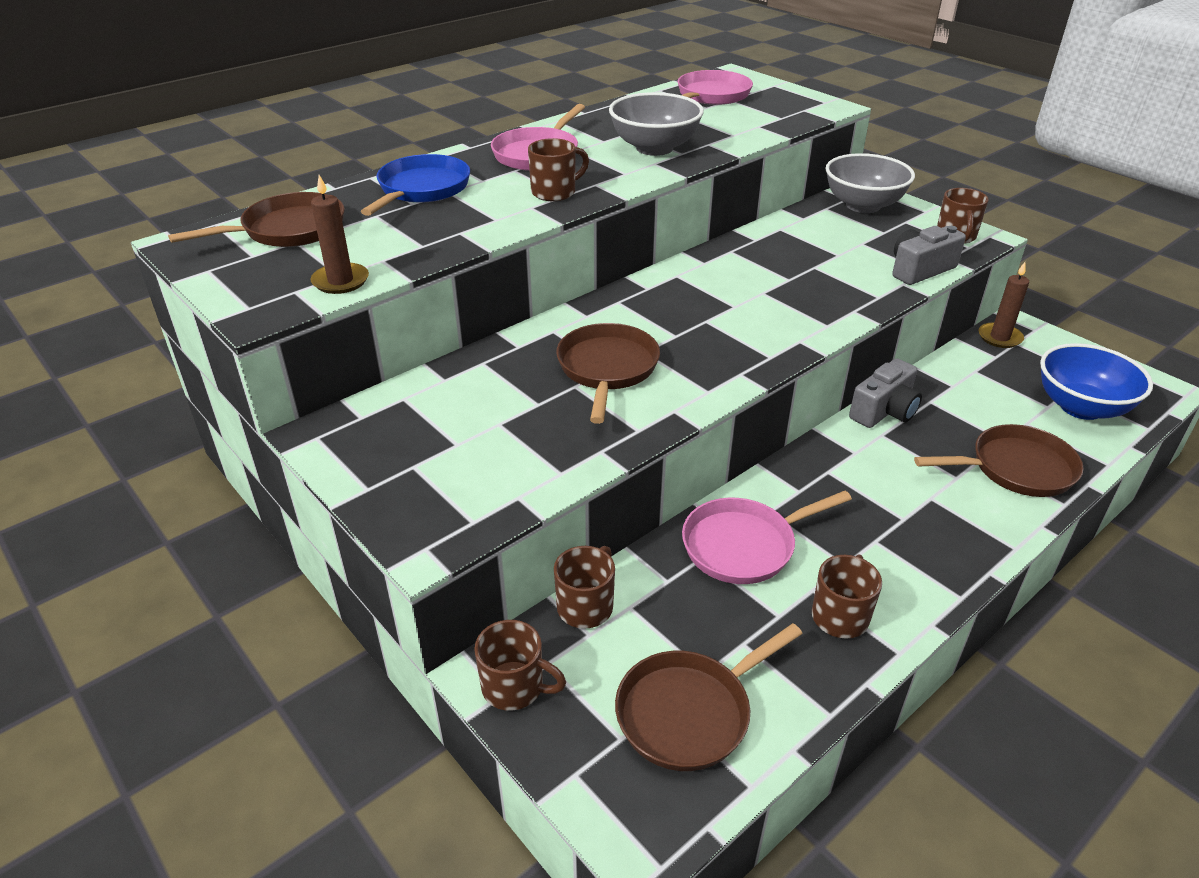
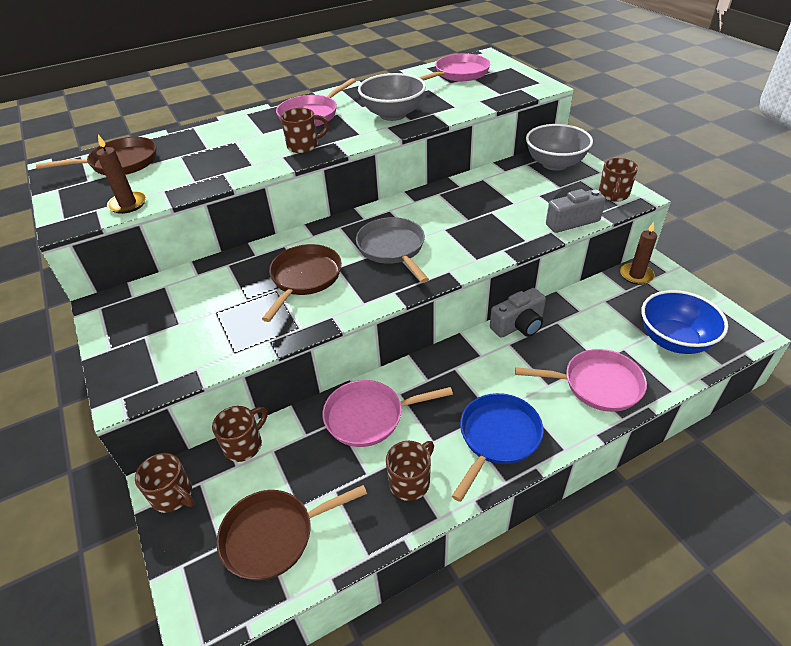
camera: 15 degrees right, 5 degrees up
blue pan [361,154,470,216] -> blue pan moved to [452,393,544,502]
brown pan [914,424,1084,497] -> pink pan [515,349,647,412]
none -> grey pan [356,217,429,283]

